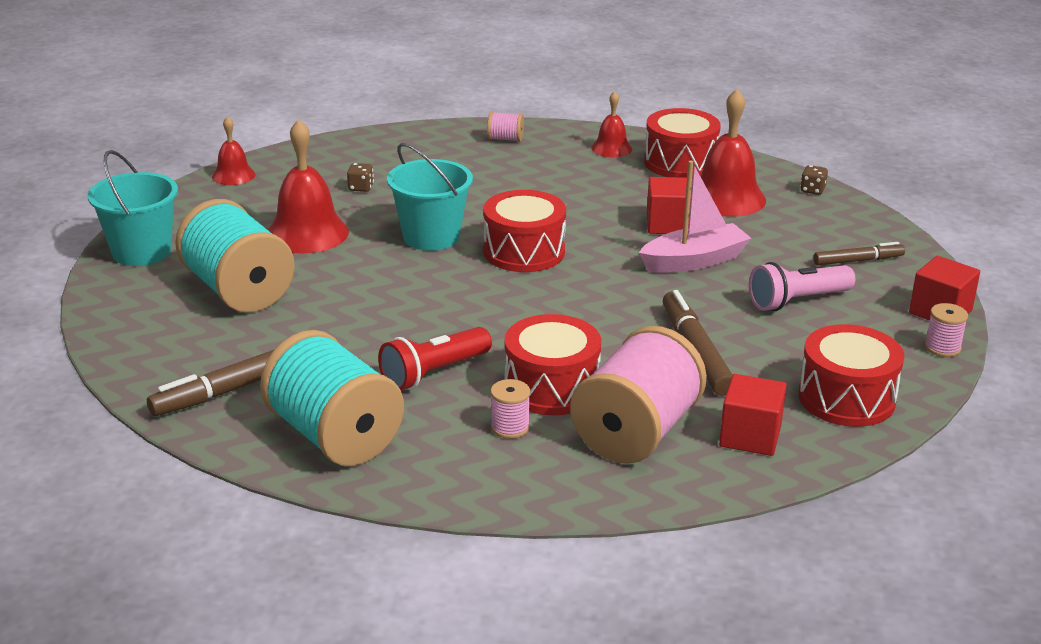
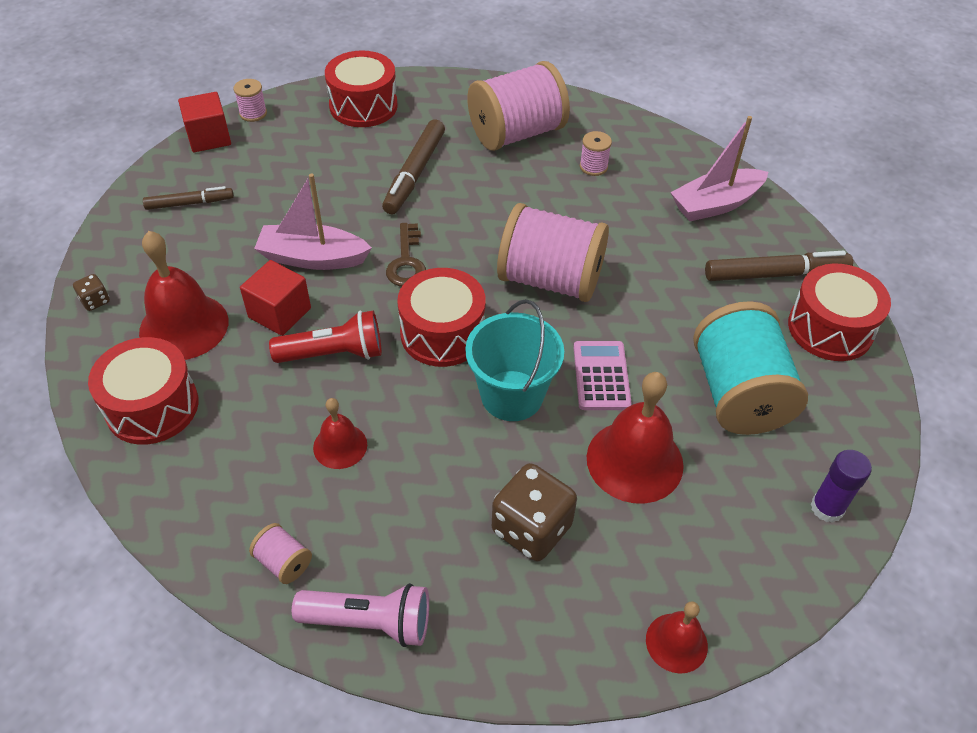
camera: 150 degrees left, 20 degrees up
turquoise bucket [88,150,178,266] -> purple glue stick [811,450,872,523]
turquoise spool [260,330,404,466] -> pink boat [670,116,768,221]
brown dice [347,163,374,192] -> brown dice [492,463,577,561], size x2.16
red flashlight [378,327,492,390] -> red flashlight moved to [269,311,382,363]
red drum [504,314,601,415] -> red drum moved to [788,264,891,361]
red bell [591,91,632,157] -> red bell moved to [313,398,367,469]
red cube [719,374,787,456] -> none
pink flashlight [749,262,855,311] -> pink flashlight moved to [292,583,429,647]
brown marker [813,242,905,265] -> brown marker turned 150 degrees clockwise [143,186,234,210]
none -> brown key [386,223,426,287]
none -> pink spool [497,203,609,302]
none -> pink calculator [574,341,632,410]

